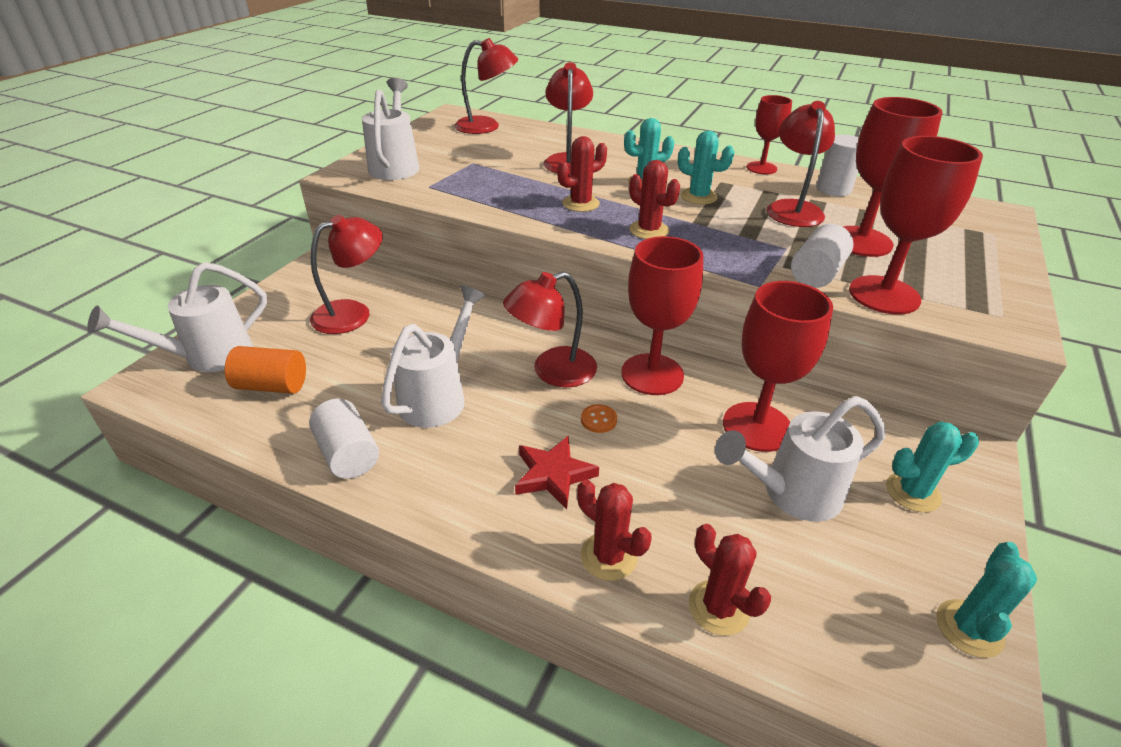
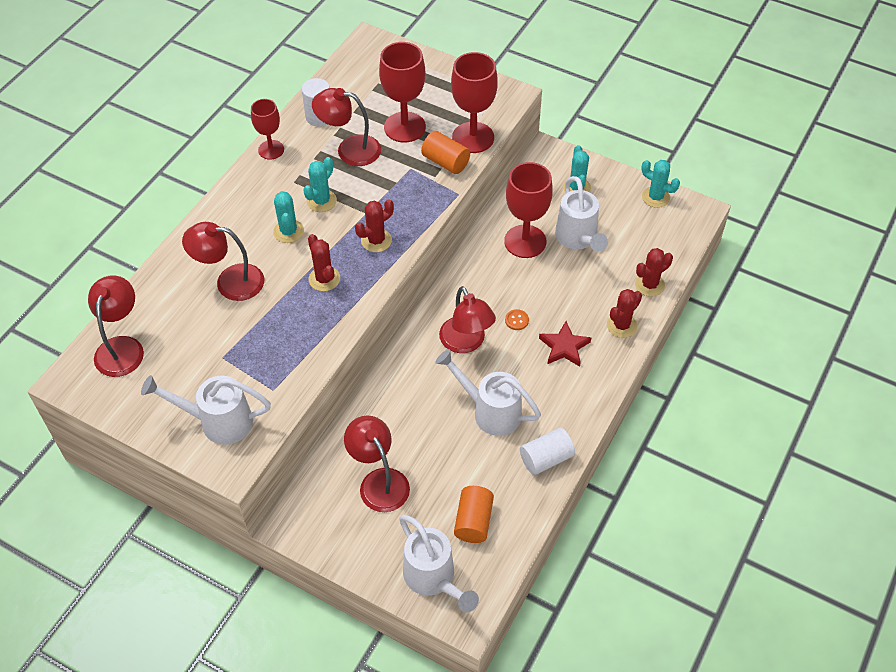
camera: 85 degrees left, 15 degrees up
red goblet [621,236,703,395] -> none
white cylinder [791,224,854,288] -> orange cylinder [421,131,470,174]

